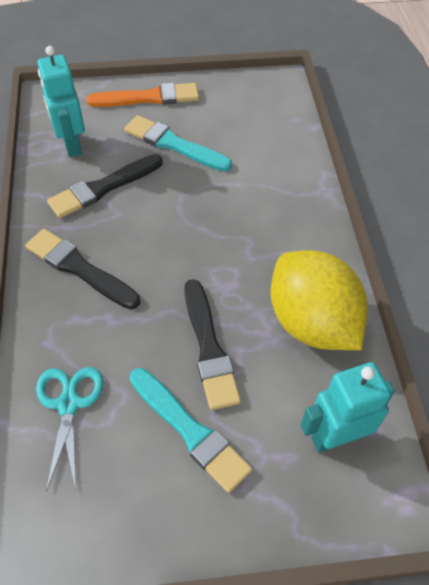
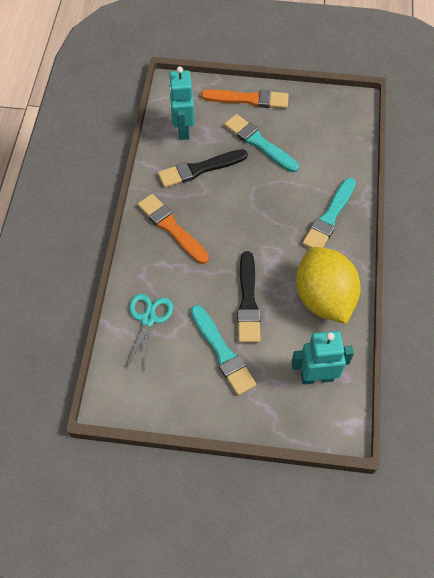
camera: 15 degrees right, 5 degrees up
black brush [25,229,140,309] -> orange brush [138,194,209,264]
none -> turquoise brush [302,178,356,248]

